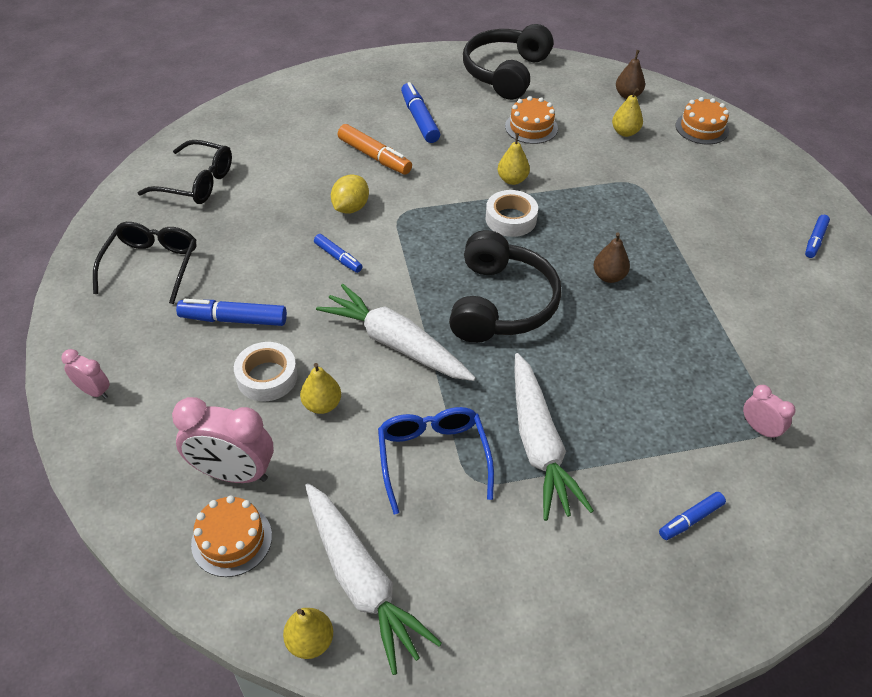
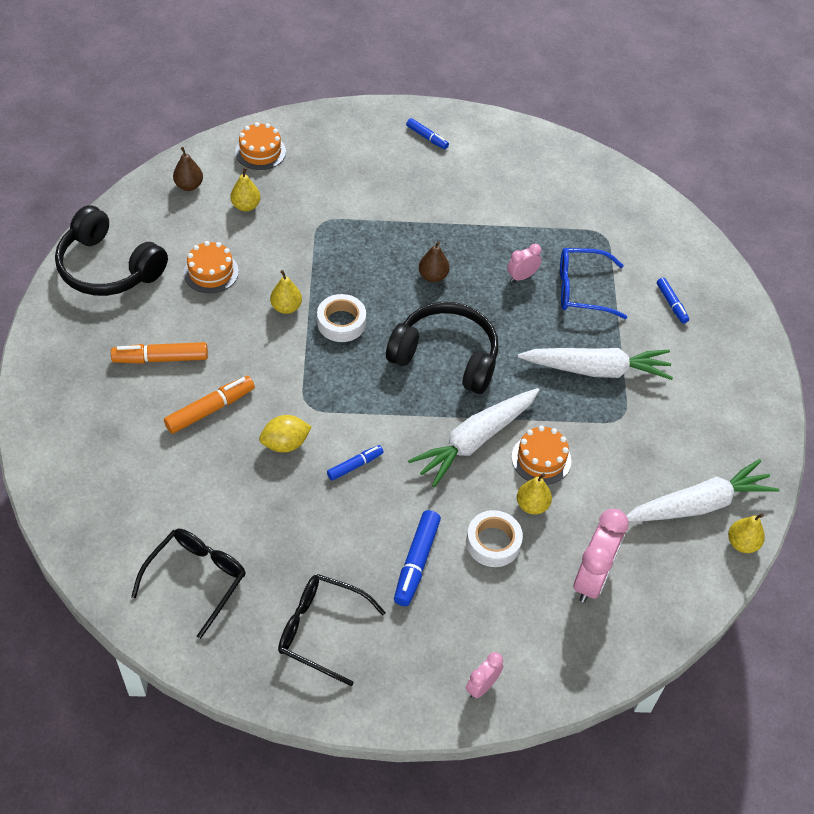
camera: 80 degrees left, 5 degrees up
orange cake [191,495,272,577] -> orange cake moved to [512,426,571,485]
yellow lemon [331,174,369,214] -> yellow lemon turned 60 degrees counterclockwise [259,415,312,453]
blue glasses [378,407,494,514] -> blue glasses moved to [560,248,627,319]
blue marker [401,82,440,143] -> orange marker [111,342,208,364]
pink clock [743,385,796,440] -> pink clock moved to [507,244,541,282]

